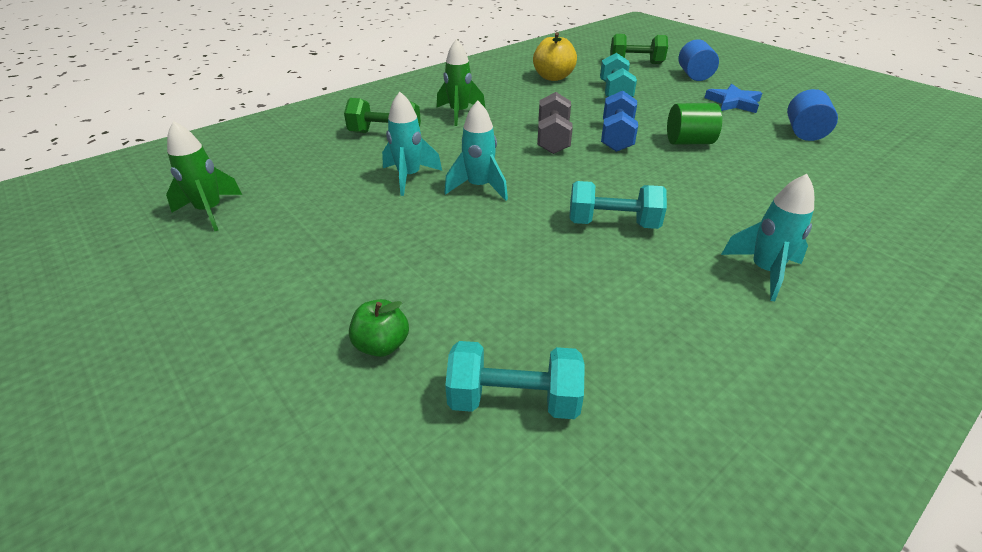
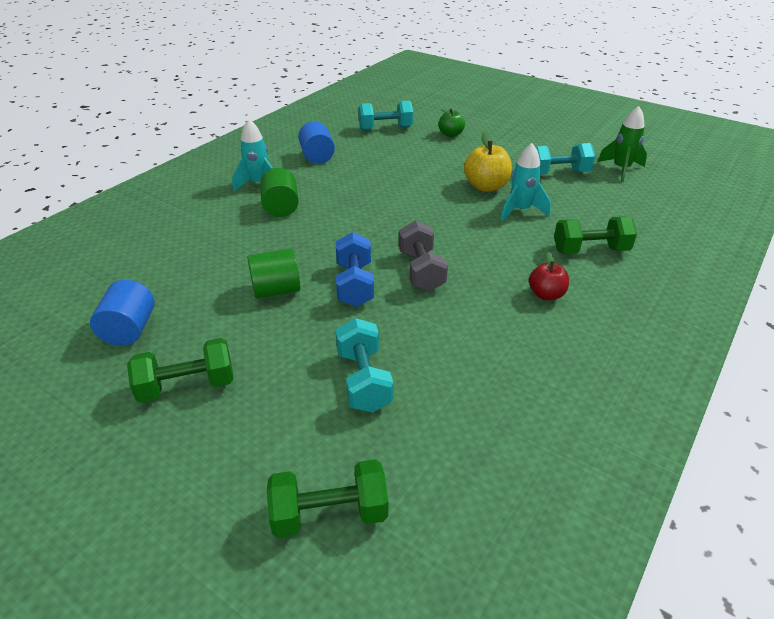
camera: 165 degrees right, 0 degrees up
green rocket [437,39,486,126] -> red apple [529,252,569,300]
turquoise rocket [444,100,508,201] -> none
yellow apple [533,32,577,81] -> yellow apple moved to [464,132,512,192]
turquoise dumbbell [569,181,667,229] -> turquoise dumbbell moved to [536,143,595,175]
blue cylinder [679,39,719,81] -> blue cylinder moved to [298,121,335,164]
blue star [705,84,762,113] -> green dumbbell [127,338,233,403]
none -> green cylinder [260,168,299,217]

